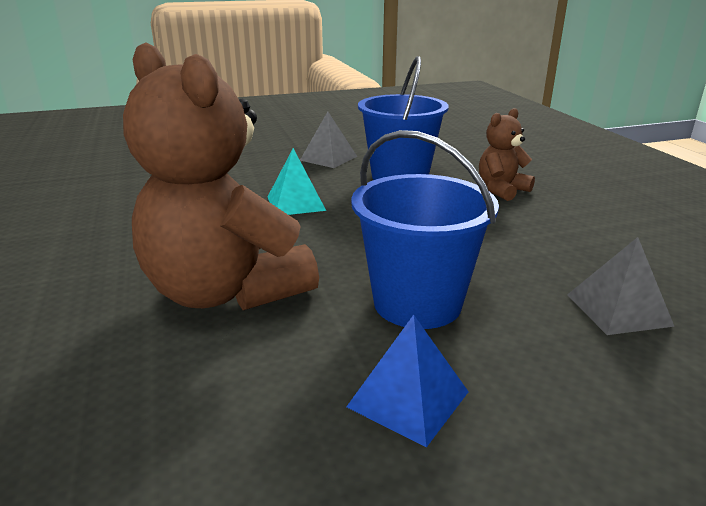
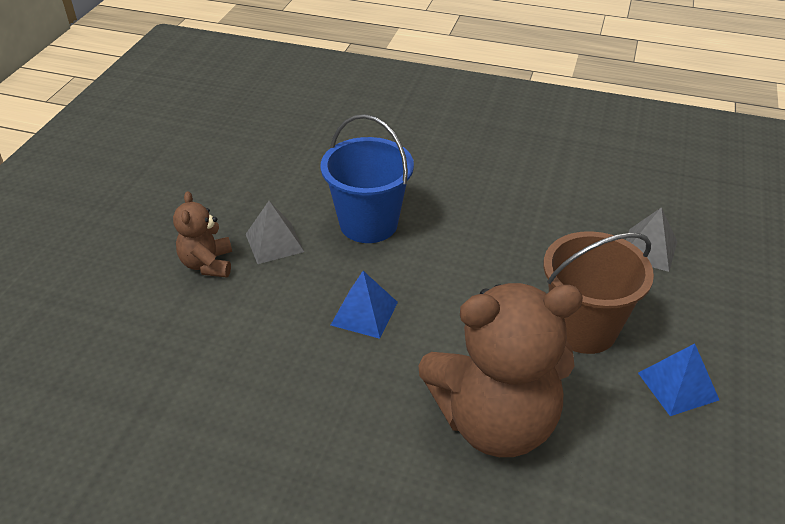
camera: 55 degrees left, 15 degrees up
turquoise pyramid [268,148,326,215] -> blue pyramid [331,271,398,339]
blue bucket [351,130,499,329] -> brown bucket [543,231,654,354]
brown teddy bear [479,108,535,201] -> brown teddy bear moved to [173,191,232,277]

